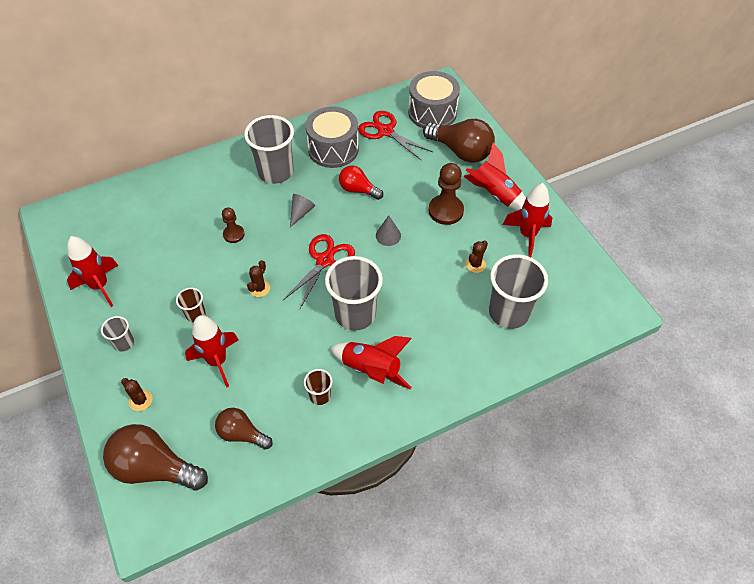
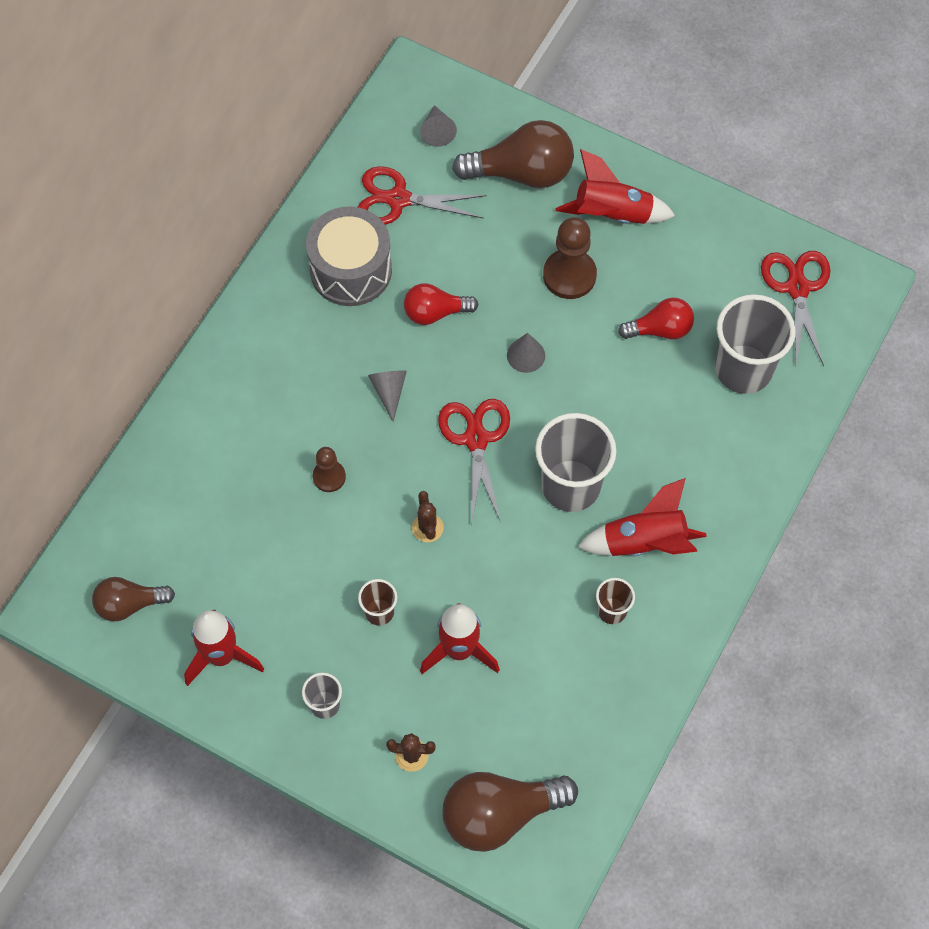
camera: 35 degrees left, 10 degrees up
brown light bulb [215,408,273,450] -> brown light bulb moved to [92,577,175,621]
grey cup [244,115,294,184] -> none
grey drum [408,71,460,128] -> grey cone [420,105,457,147]
brown cactus [465,240,488,273] -> red light bulb [618,298,694,339]
red rocket [503,183,552,257] -> none
none -> red scissors [761,251,830,366]

